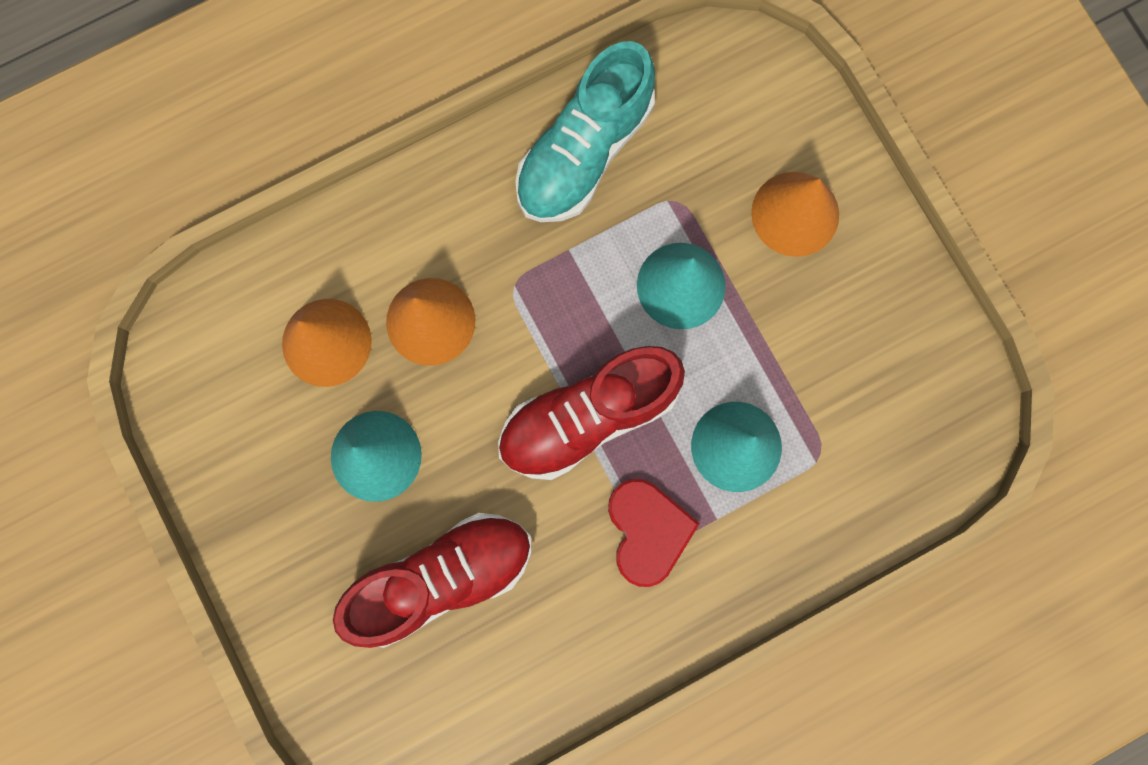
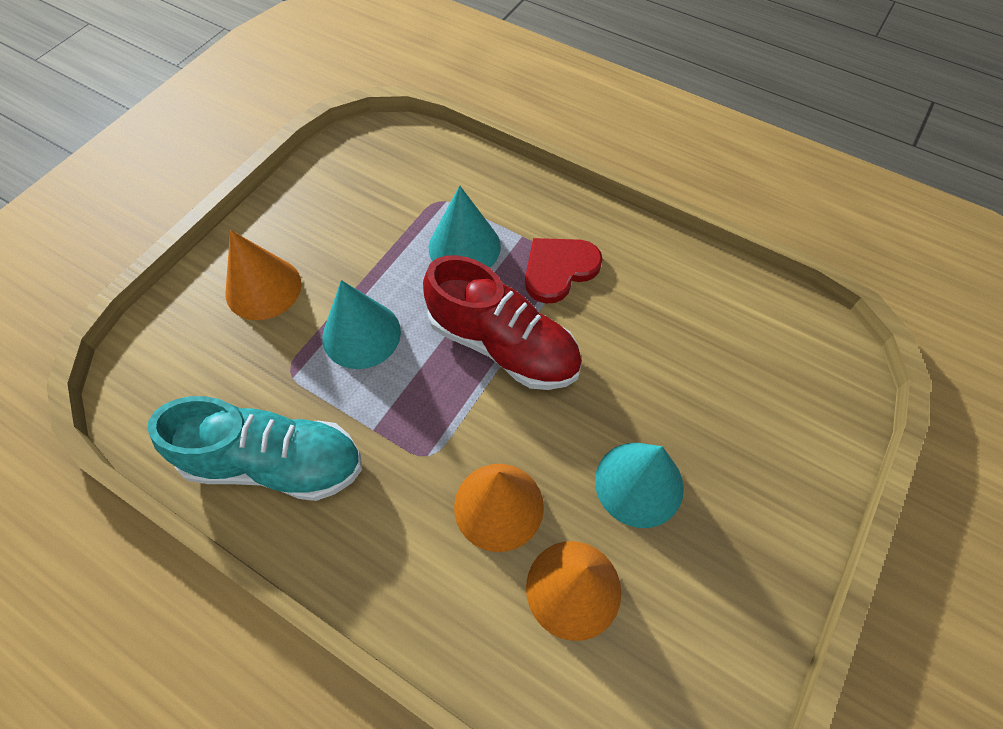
camera: 120 degrees left, 20 degrees down
red shoe [333,513,532,648] -> none

